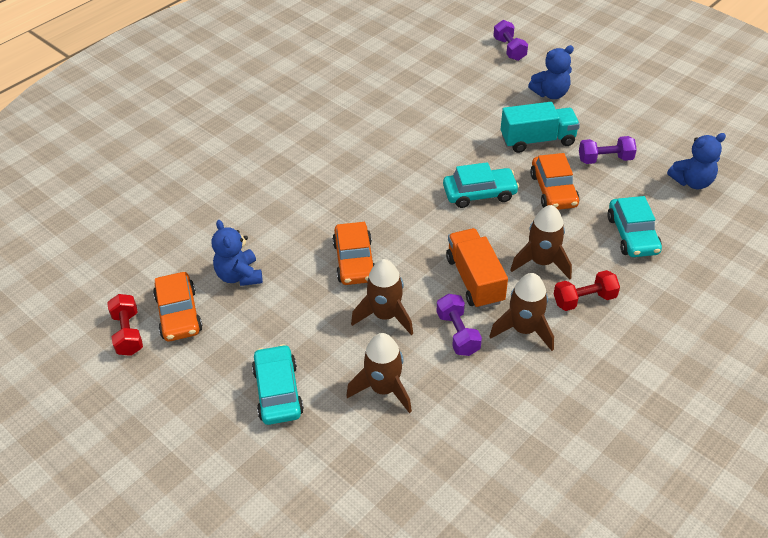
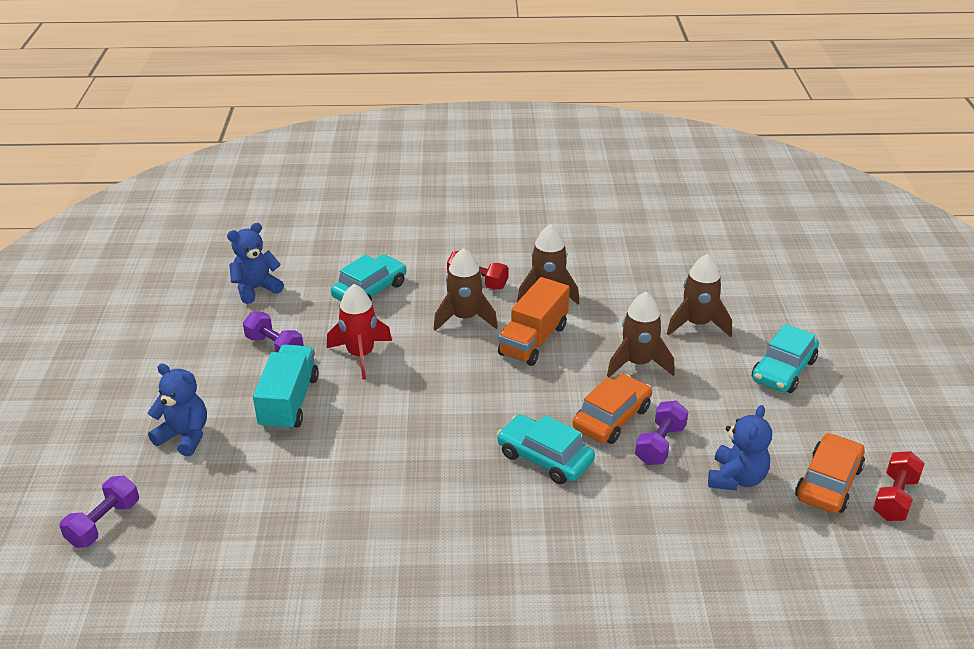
camera: 135 degrees left, 10 degrees down
purple dumbbell [437,294,482,356] -> purple dumbbell moved to [635,401,688,465]
turquoise car [443,162,519,208] -> turquoise car moved to [497,415,595,484]
turquoise truck [501,102,580,153] -> turquoise truck turned 60 degrees clockwise [253,345,319,431]
orange car [530,153,580,210] -> red rocket [327,284,392,380]
blue teddy bear [667,133,726,189] -> blue teddy bear turned 60 degrees counterclockwise [227,223,284,304]

